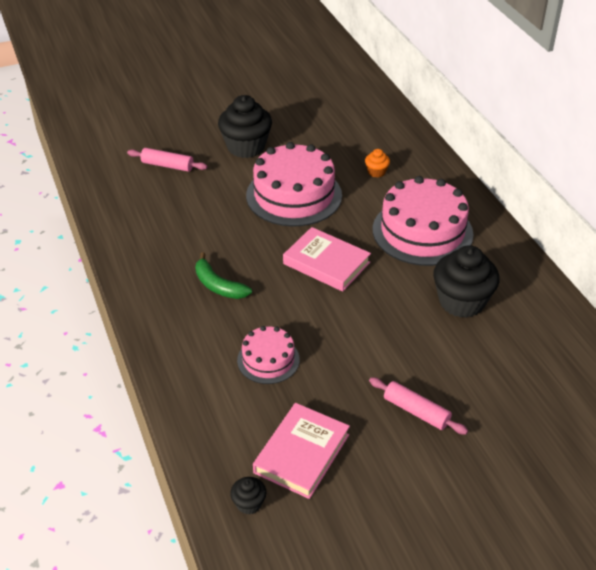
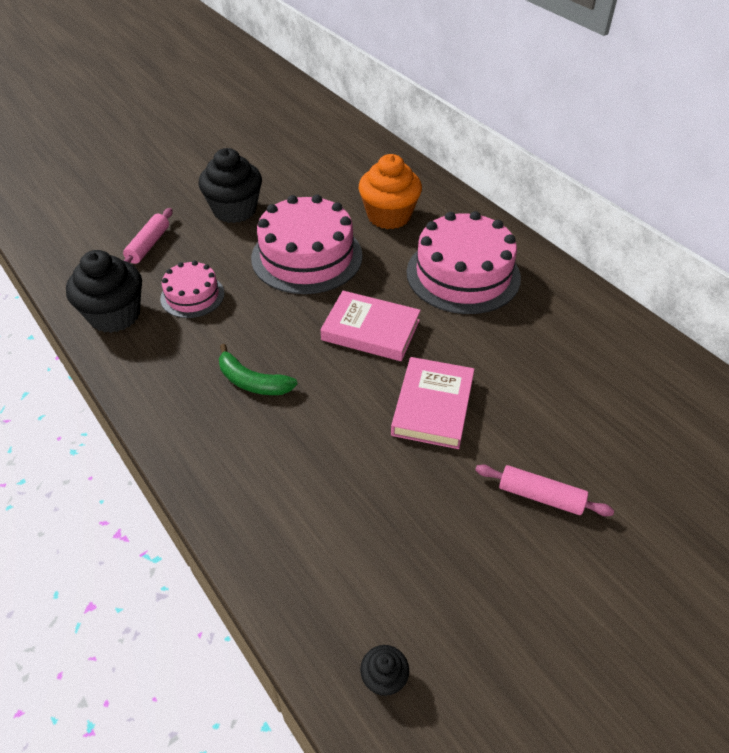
camera: 15 degrees left, 5 degrees up
pink rolling pin [127,148,208,172] -> pink rolling pin turned 75 degrees counterclockwise [123,208,173,264]
pink cake [237,326,300,384] -> pink cake moved to [160,261,224,318]
pink book [253,403,350,499] -> pink book moved to [391,357,474,449]
orange cupcake [365,149,390,178] -> orange cupcake [359,154,422,229], size x2.20
black cupcake [433,245,500,318] -> black cupcake moved to [66,250,142,333]

